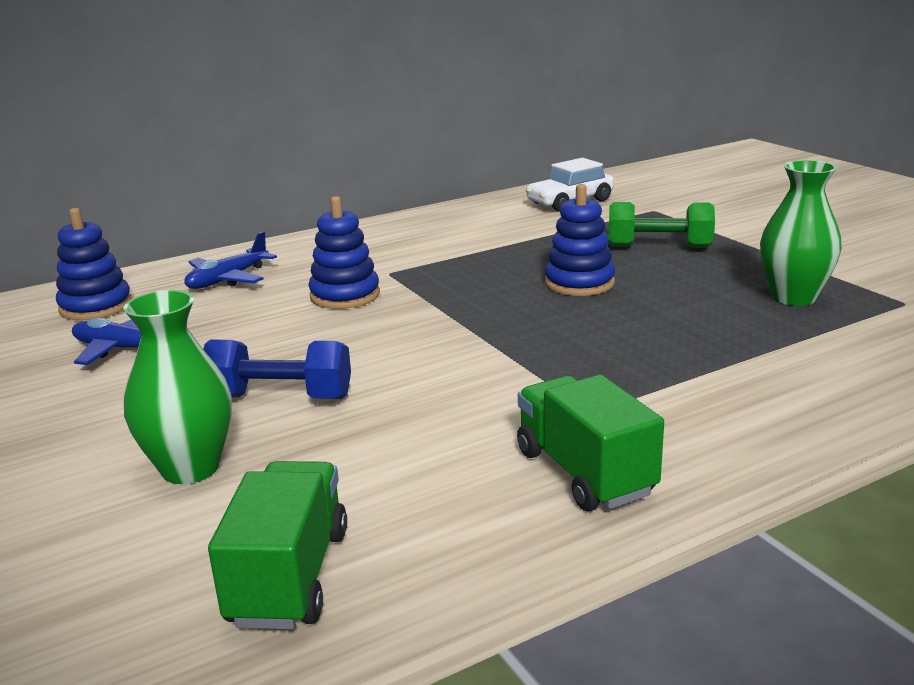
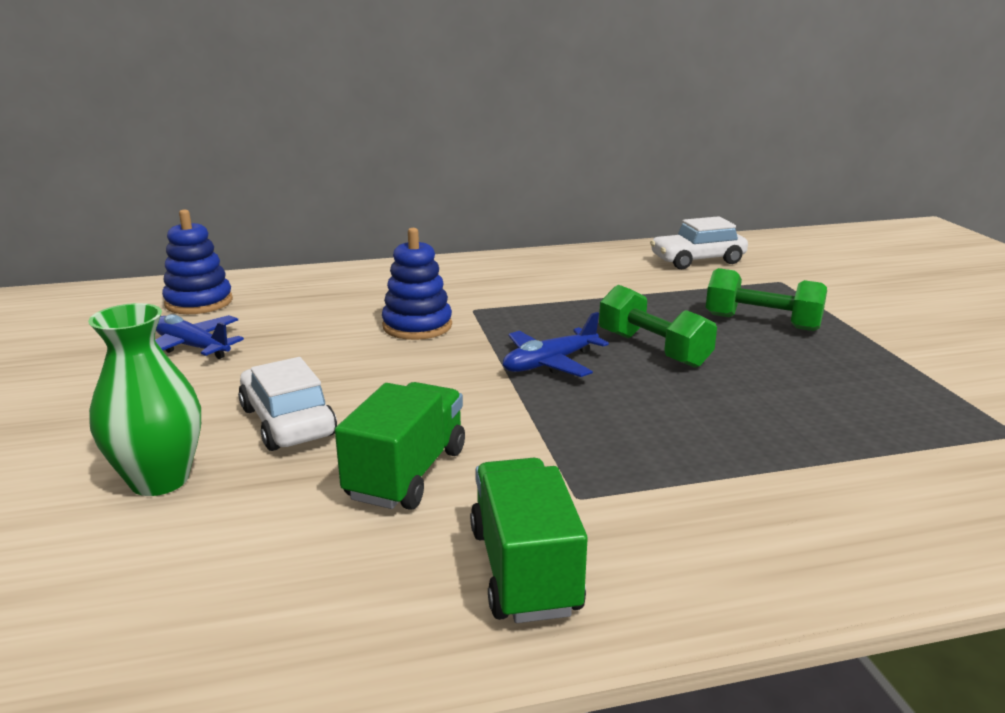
camera: 15 degrees right, 0 degrees up
blue plane [184,231,277,289] -> blue plane moved to [503,312,609,377]
blue dumbbell [203,340,351,399] -> white car [238,357,337,451]
green truck [208,461,347,629] -> green truck moved to [335,382,465,509]
blue stacking toy [545,184,615,296] -> green dumbbell [599,285,717,368]
green vase [760,160,842,306] -> none

